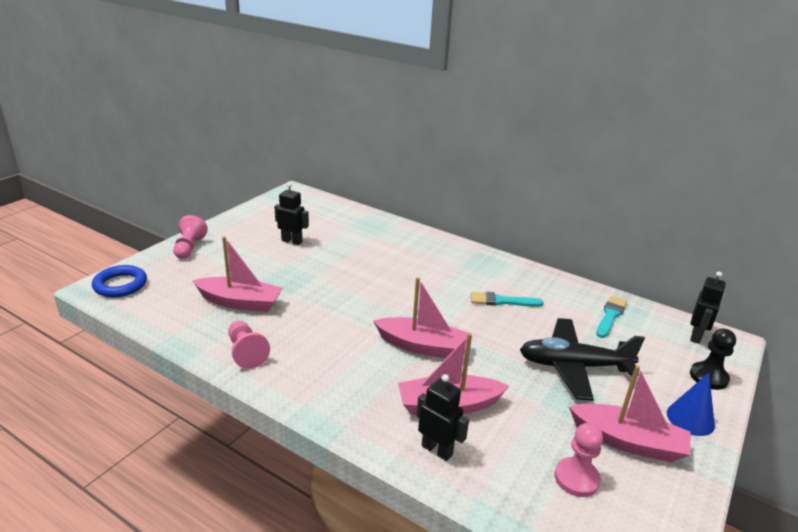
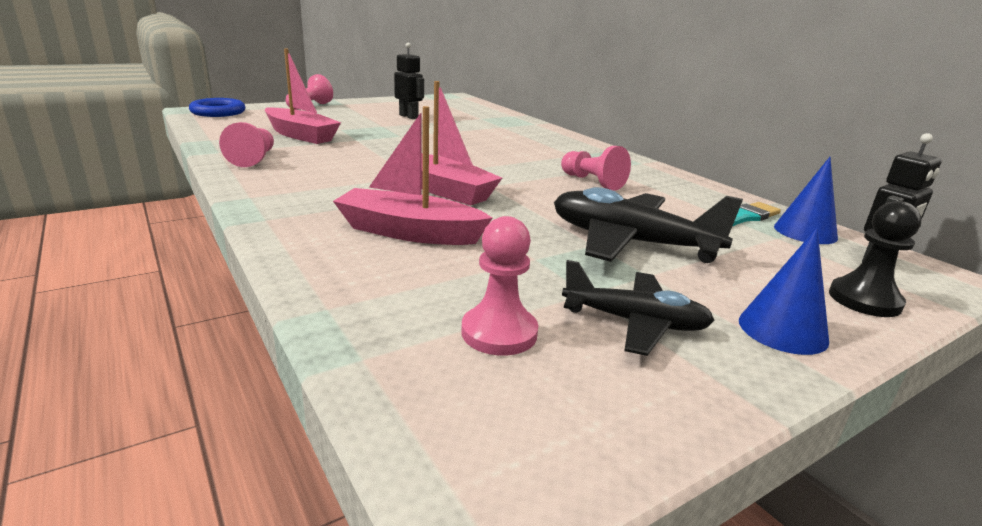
camera: 25 degrees right, 5 degrees down
black robot [417,374,469,461] -> none
turquoise brush [471,292,544,307] -> pink pawn [561,146,631,190]
pink boat [569,365,691,462] -> black plane [562,260,715,356]
none -> blue cone [774,157,838,244]

